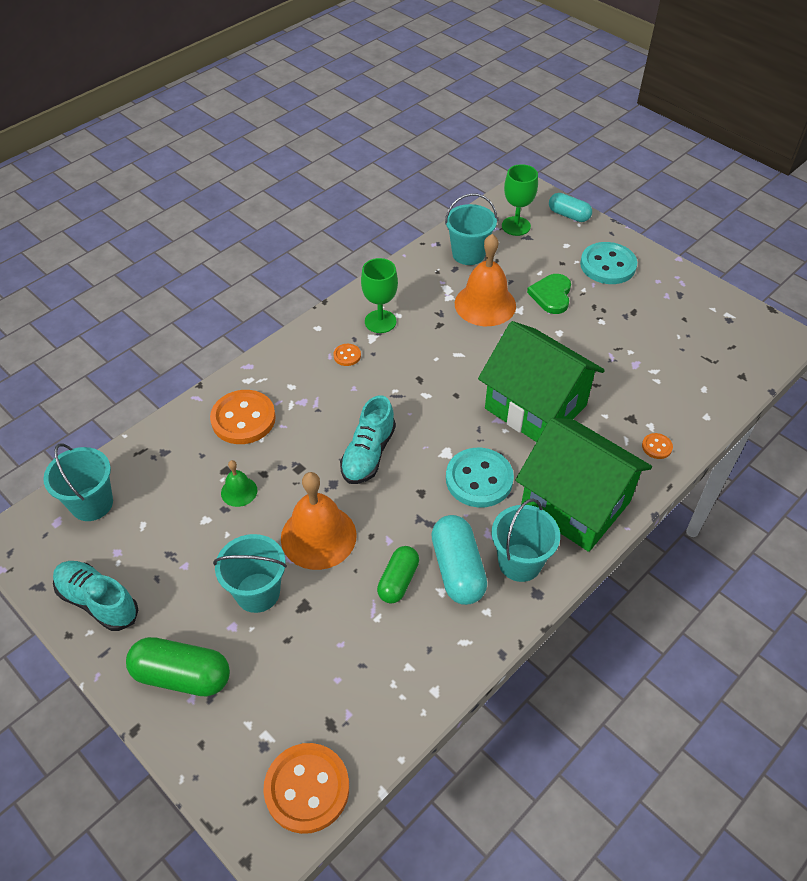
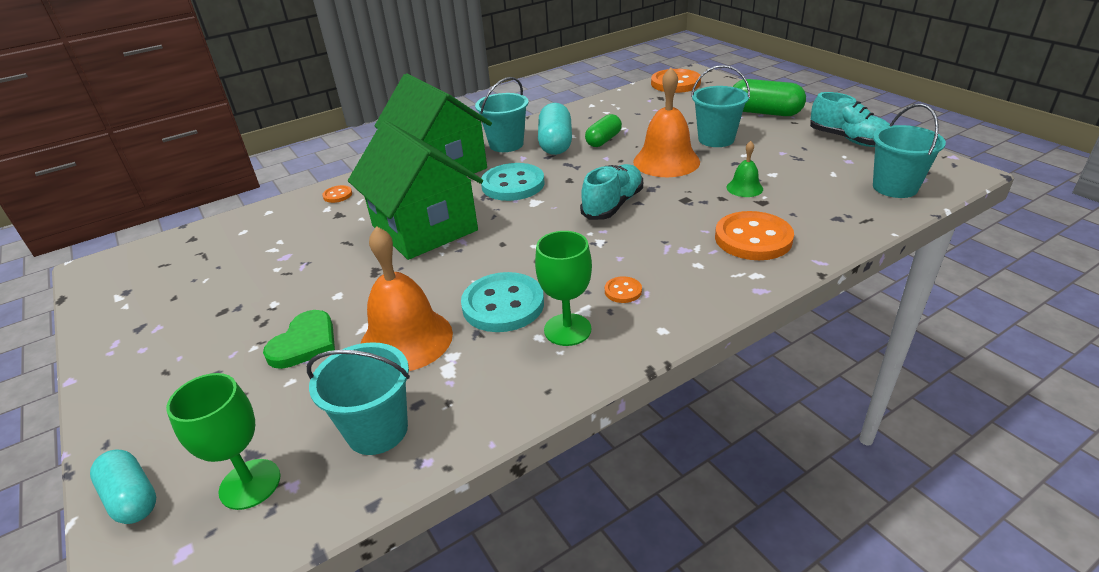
camera: 165 degrees left, 15 degrees down
turquoise button [580,242,637,284] -> turquoise button moved to [461,272,544,332]

